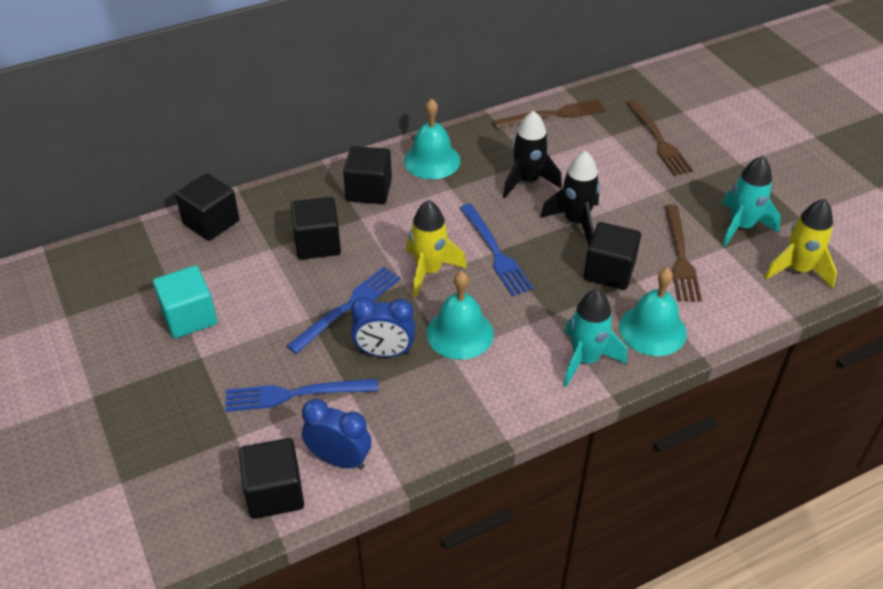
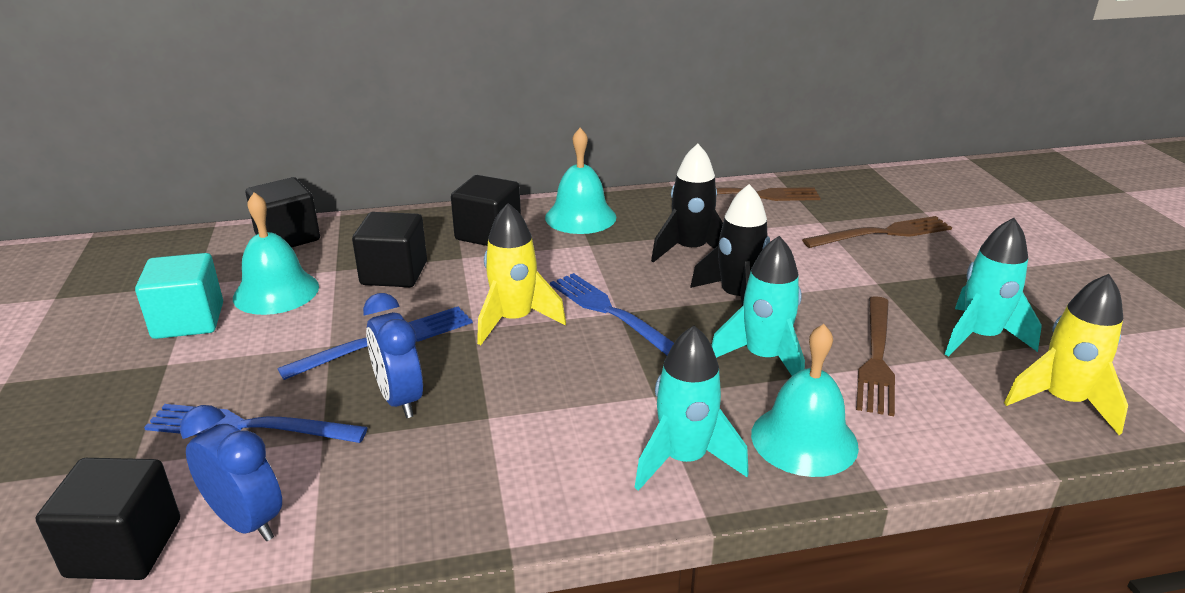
camera: 15 degrees right, 15 degrees down
blue clock [351,297,416,357] -> blue clock turned 45 degrees clockwise [363,293,423,418]
turquoise bell [426,271,494,360] -> turquoise bell moved to [233,192,319,315]
blue fork [460,204,533,296] -> blue fork turned 150 degrees clockwise [550,273,674,355]
black cube [584,222,641,290] -> turquoise rocket [711,236,805,376]
brown fork [627,100,693,176] -> brown fork turned 105 degrees counterclockwise [802,216,952,248]

